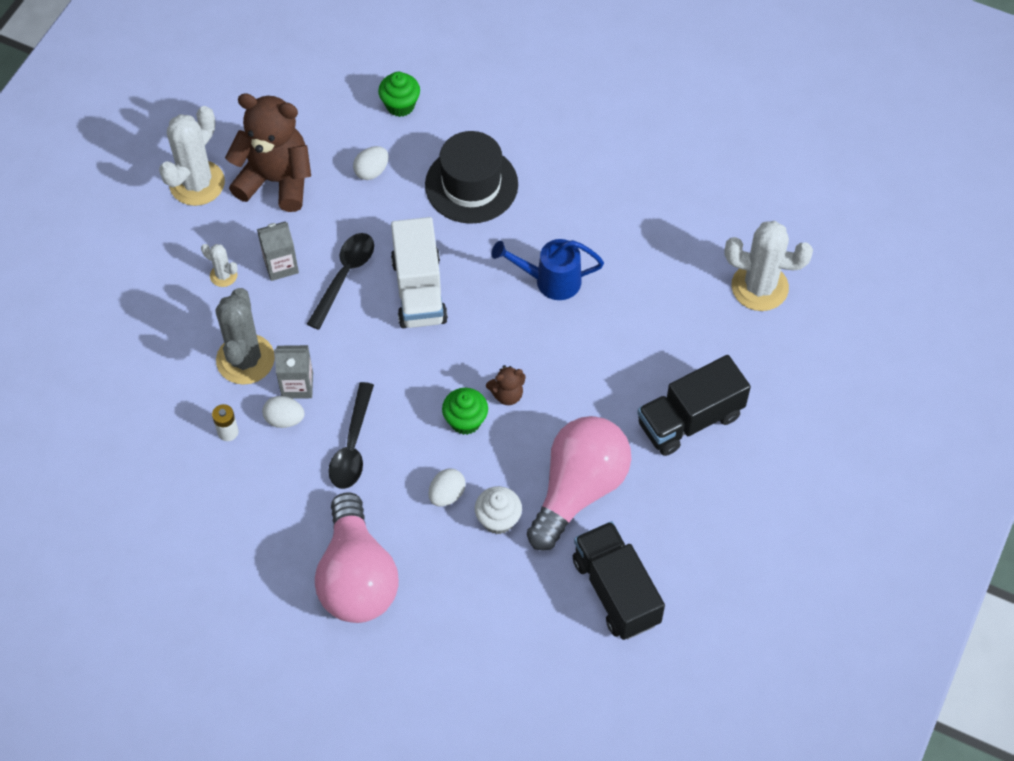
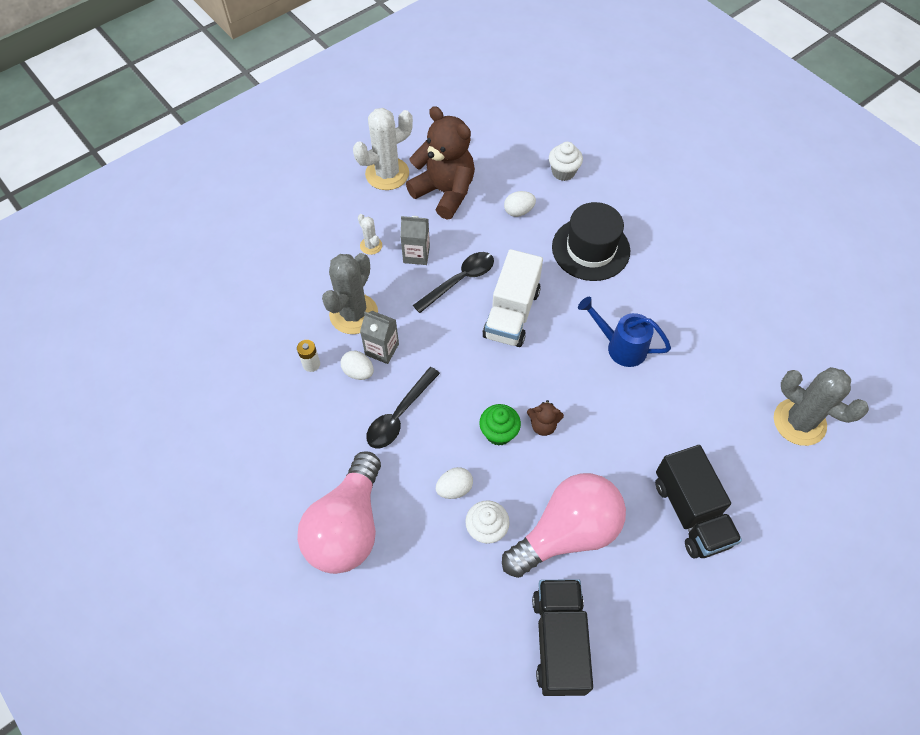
camera: 25 degrees right, 0 degrees up
green cupcake [378,72,420,117] -> white cupcake [549,142,583,181]
black truck [637,355,751,456] -> black truck turned 105 degrees counterclockwise [655,445,742,558]
white cactus [724,221,813,311] -> grey cactus [774,367,869,446]

